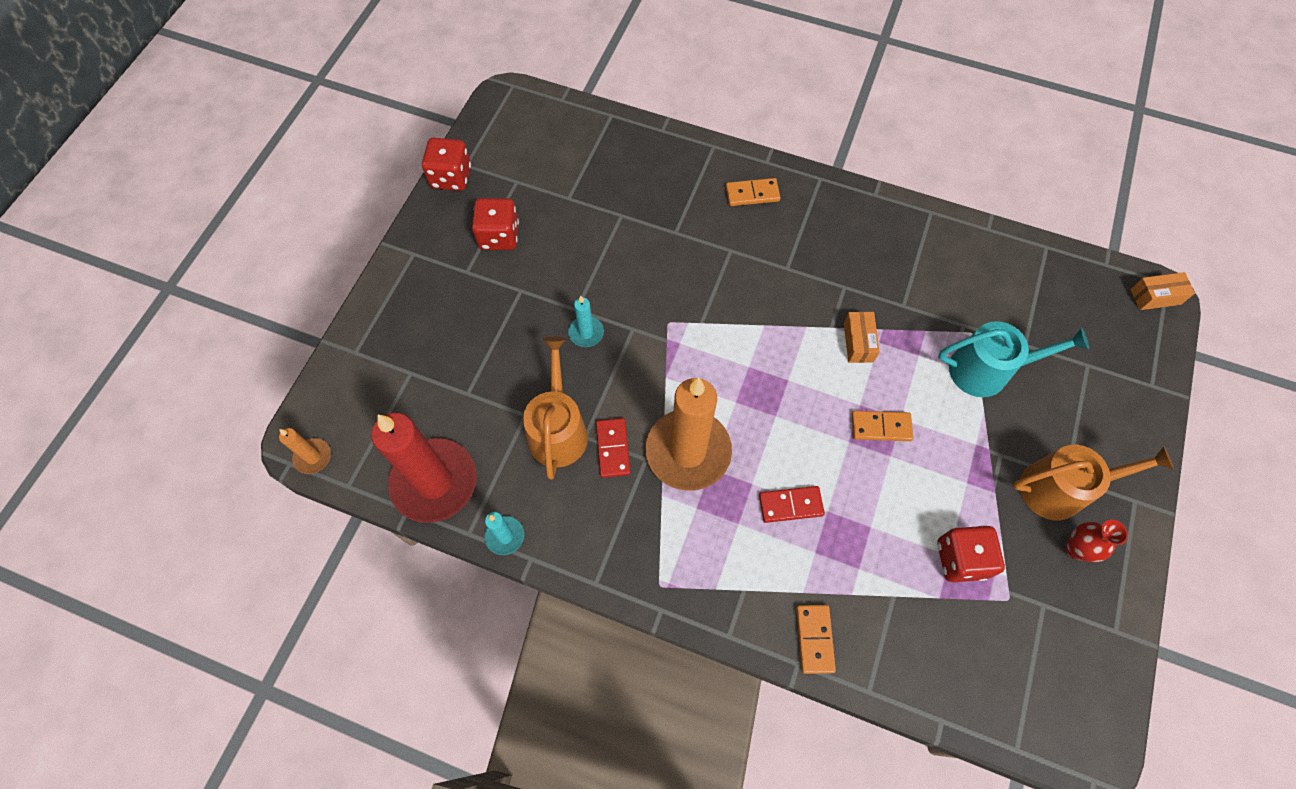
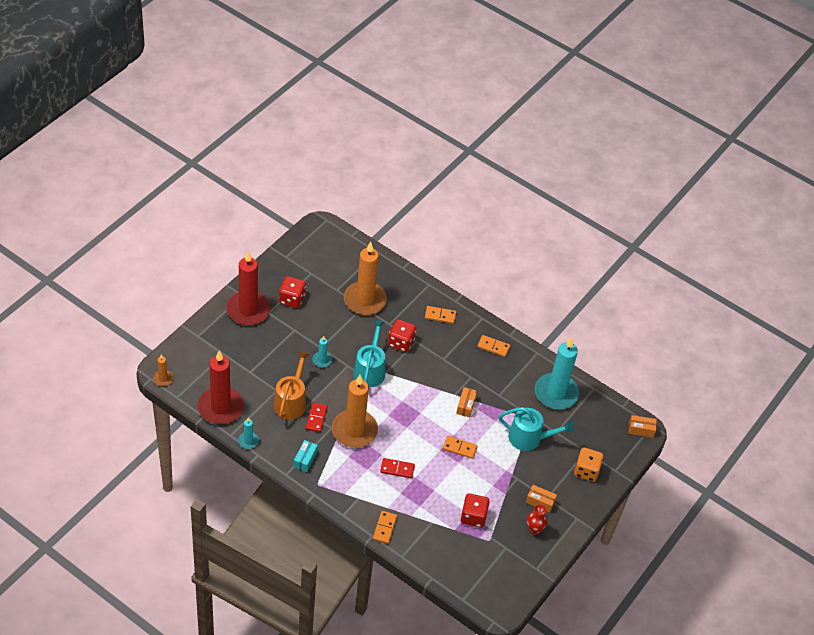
camera: 10 degrees right, 15 degrees down
red dice [422,138,471,191] -> red dice moved to [388,319,416,352]
orange watering can [1013,445,1174,520] -> orange box [526,485,557,513]
none -> red candle [226,251,270,325]
none -> turquoise box [294,440,318,472]
none -> orange candle [344,242,387,315]
none -> turquoise watering can [353,320,385,387]
none -> orange domino [477,335,510,357]
none -> turquoise candle [535,337,579,410]
none -> orange dice [574,447,604,482]

